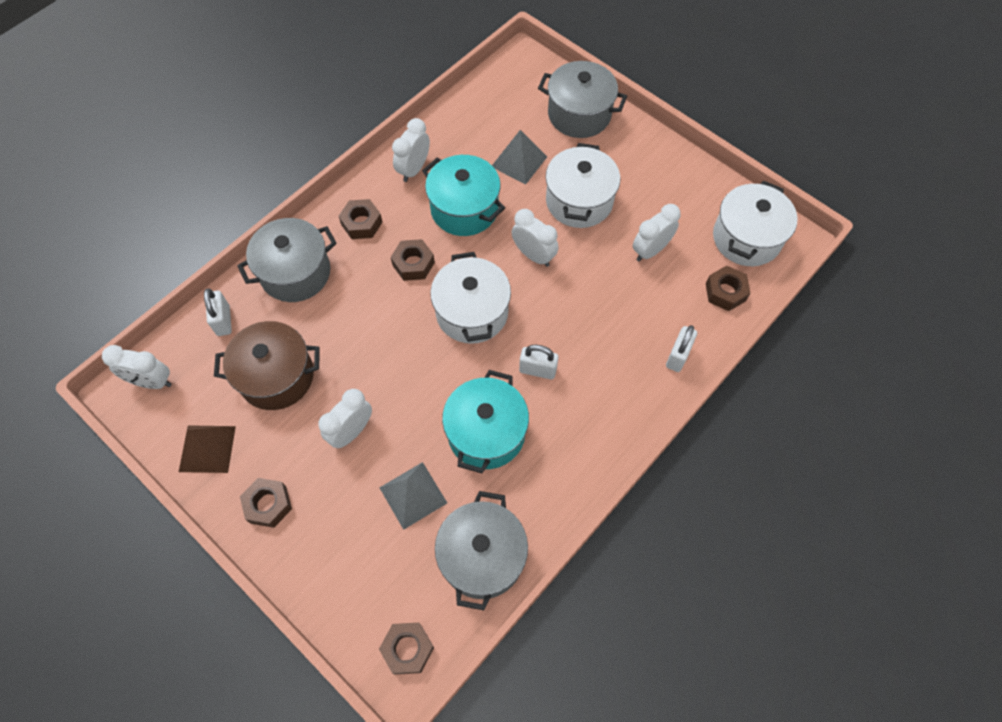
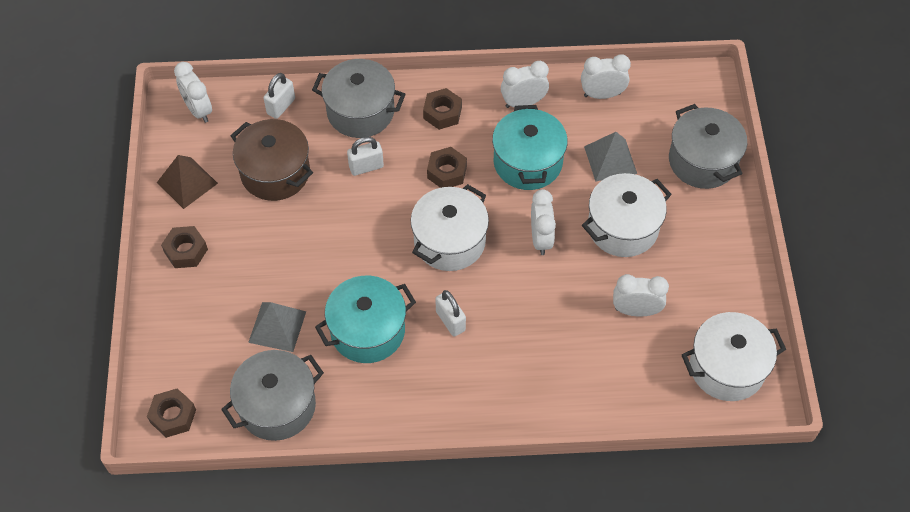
camera: 45 degrees right, 5 degrees down
white clock [319,389,372,448] -> white clock moved to [581,54,631,99]
white padlock [666,325,697,372] -> white padlock moved to [347,137,384,176]
brown nut [706,266,750,311] -> none

